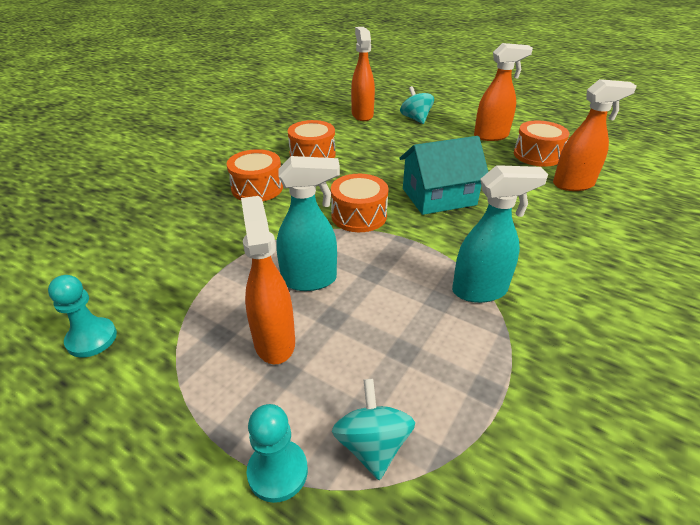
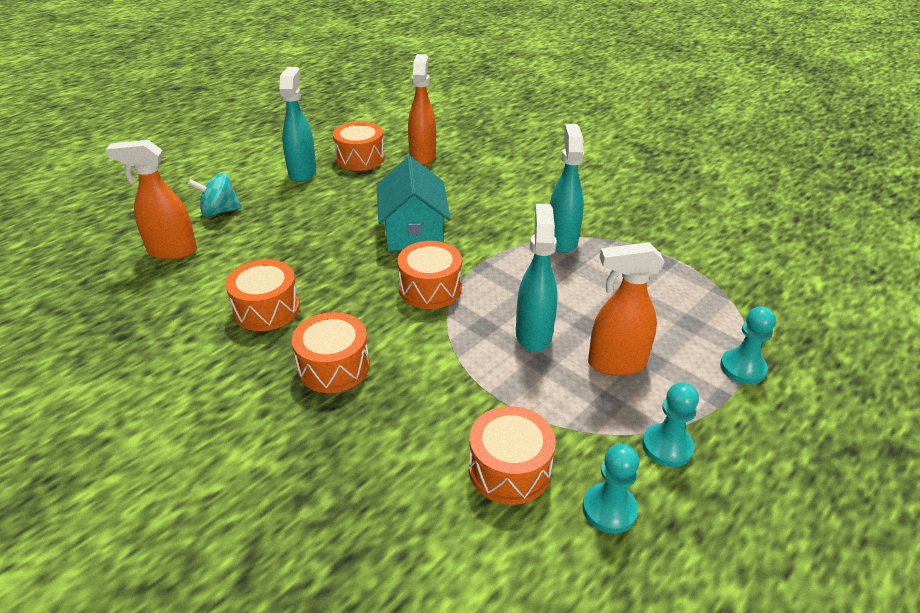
camera: 80 degrees left, 0 degrees up
turquoise spinning top [332,379,415,480] -> none
orange spray bottle [474,43,533,141] -> turquoise spray bottle [279,67,316,182]
none -> orange drum [469,406,556,505]
none -> turquoise pawn [642,382,699,467]

